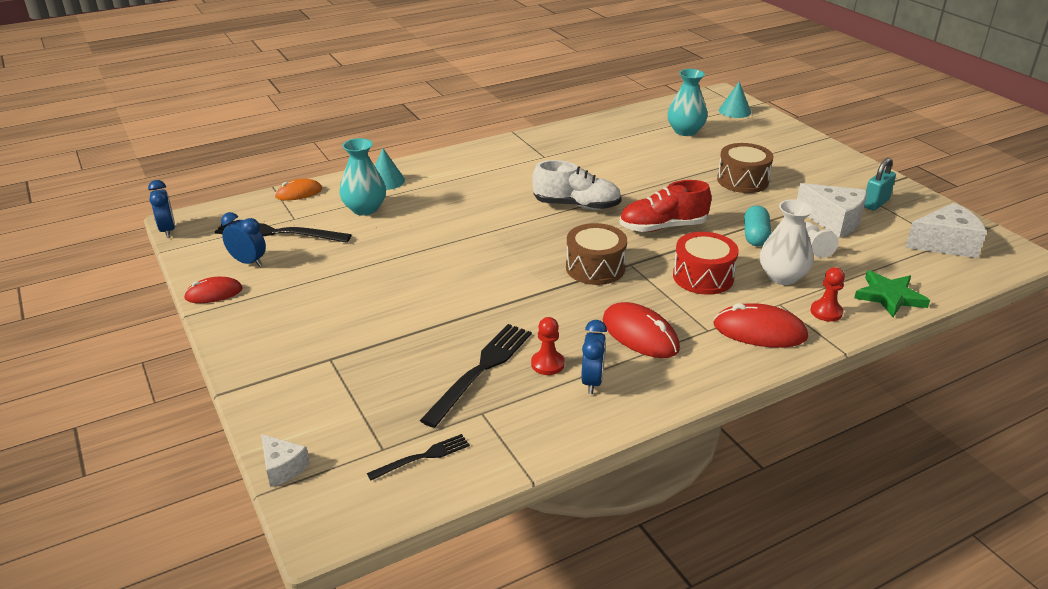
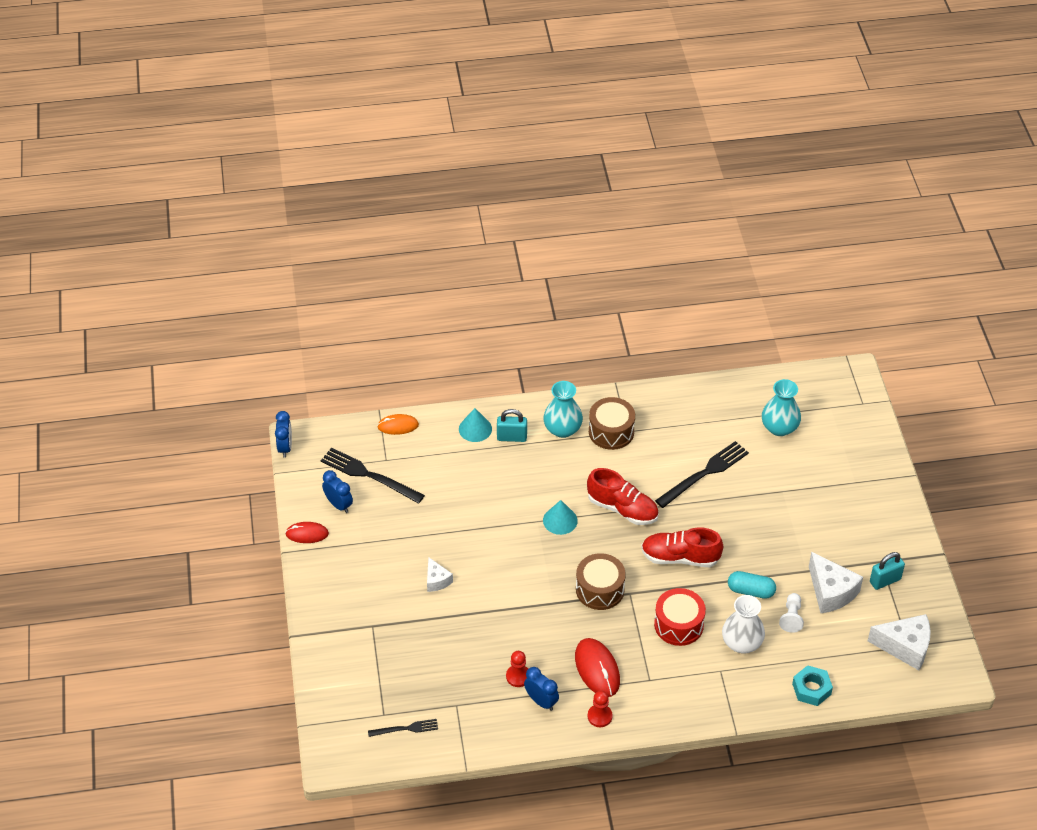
camera: 20 degrees right, 15 degrees up
white cheese [261,434,310,487] -> white cheese moved to [427,557,453,592]
turquoise vase [339,138,386,216] -> turquoise vase moved to [543,381,583,438]
black fork [420,324,532,428] -> black fork moved to [655,441,749,508]
white shoe [532,160,622,210] -> red shoe [587,468,659,525]
blue clock [581,320,607,394] -> blue clock turned 75 degrees counterclockwise [524,667,559,711]
red mouse [713,303,808,348] -> none
brown drum [717,143,774,193] -> brown drum moved to [589,397,635,450]
turquoise cone [719,82,751,118] -> turquoise cone moved to [543,500,578,535]
turquoise capsule [744,206,771,246] -> turquoise capsule turned 75 degrees clockwise [728,571,776,599]
red pawn [810,267,845,322] -> red pawn moved to [588,691,613,727]
green star [854,270,930,317] -> turquoise nut [792,665,833,706]
none -> turquoise padlock [497,409,527,442]

